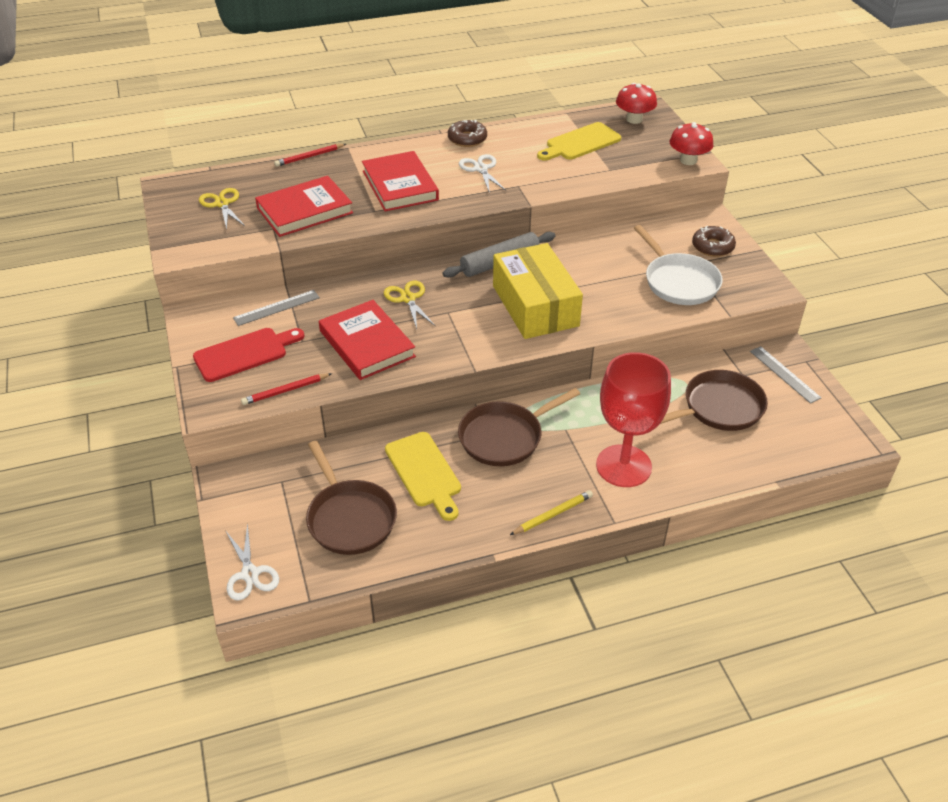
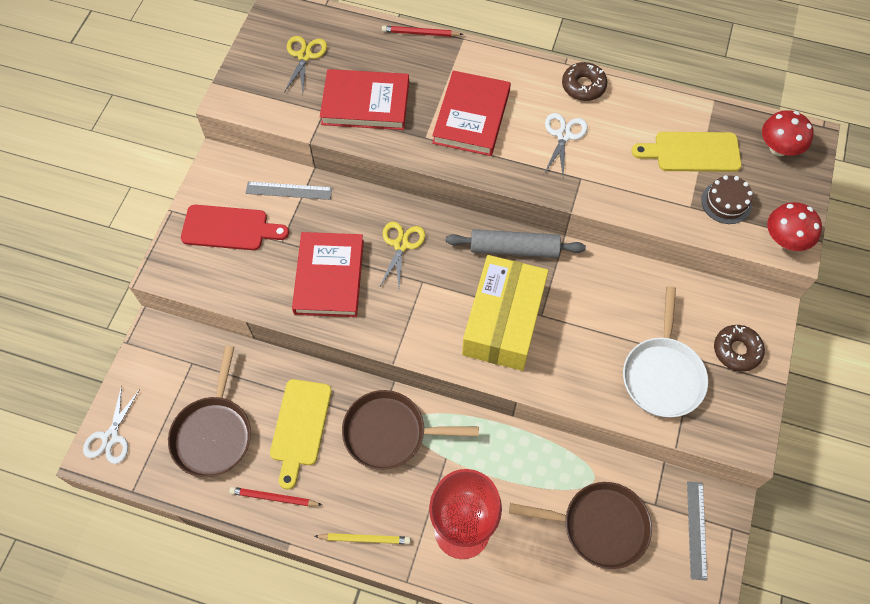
camera: 35 degrees right, 20 degrees up
red pencil [241,373,332,405] -> red pencil moved to [229,487,322,506]
none -> brown cake [701,175,753,224]

